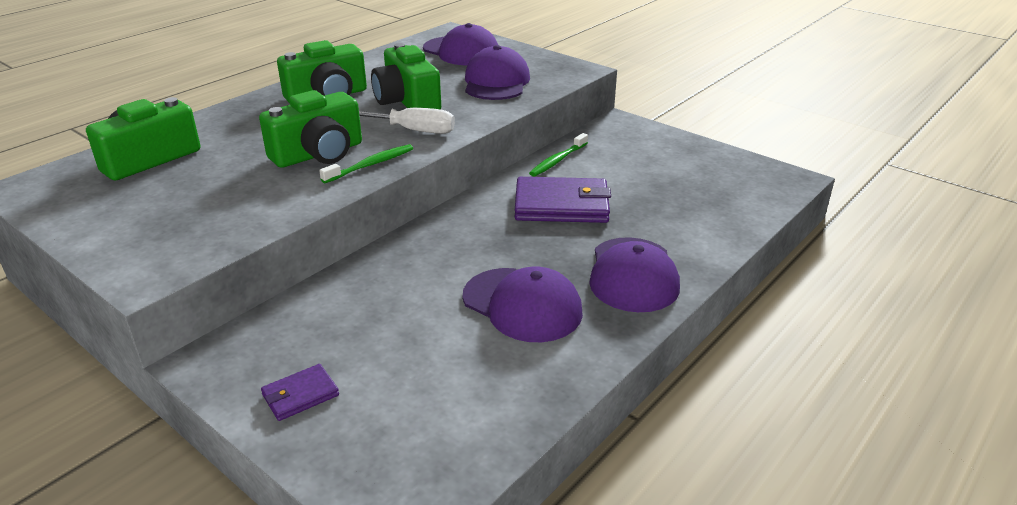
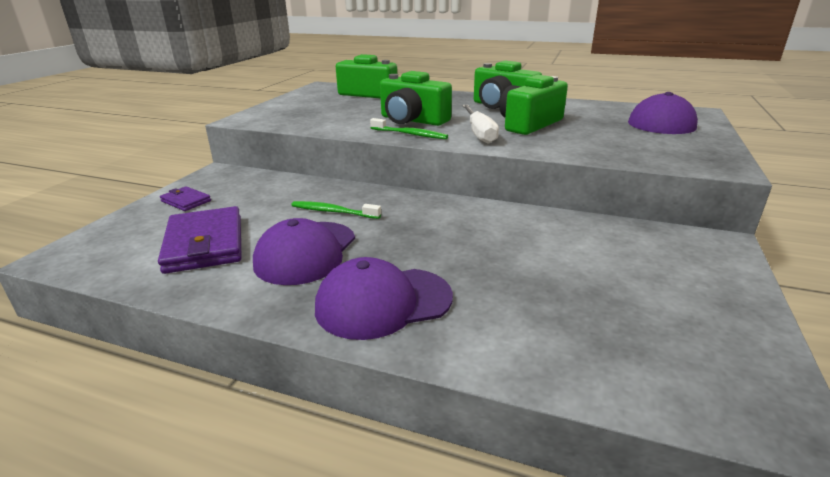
camera: 70 degrees right, 5 degrees down
purple cap [465,45,530,100] -> none
purple wallet [515,177,611,223] -> purple wallet moved to [158,206,242,274]
green toothbrush [529,133,588,177] -> green toothbrush moved to [291,201,381,219]

